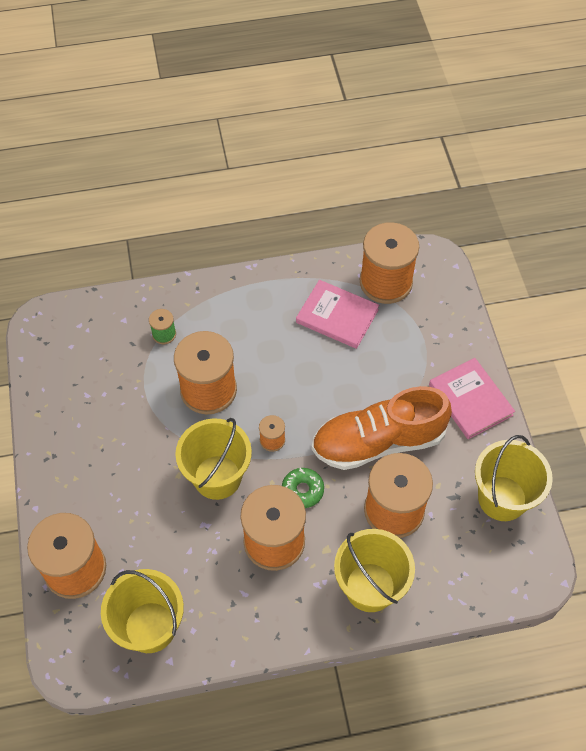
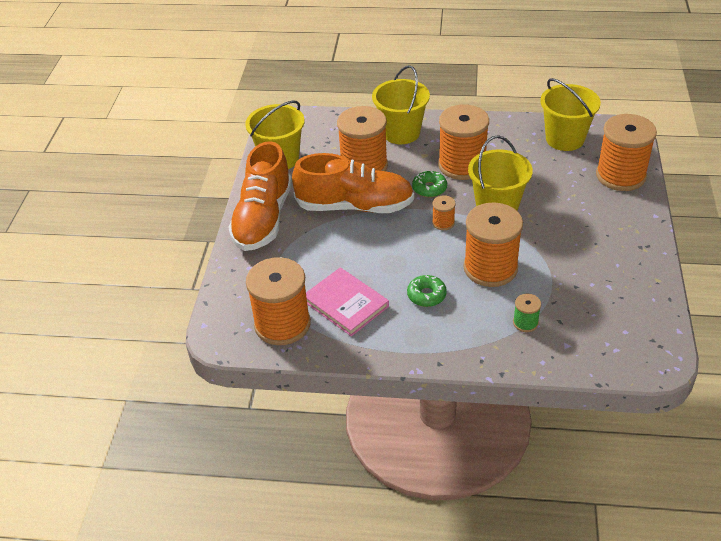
camera: 160 degrees left, 15 degrees down
pink book [429,358,515,439] -> orange shoe [228,141,292,251]
none -> green donut [407,275,447,307]

